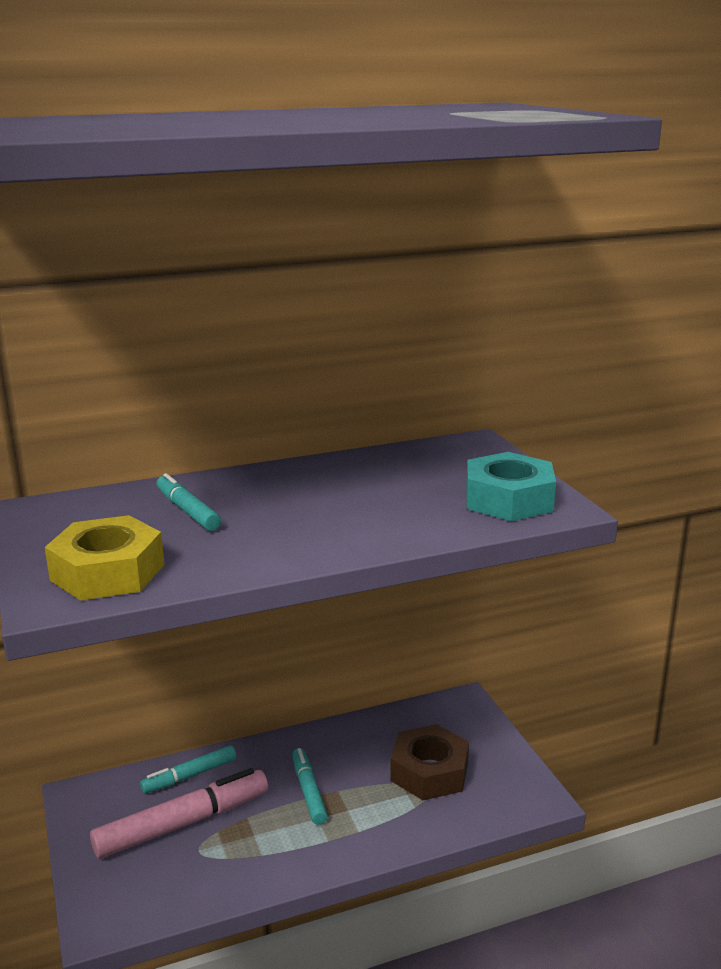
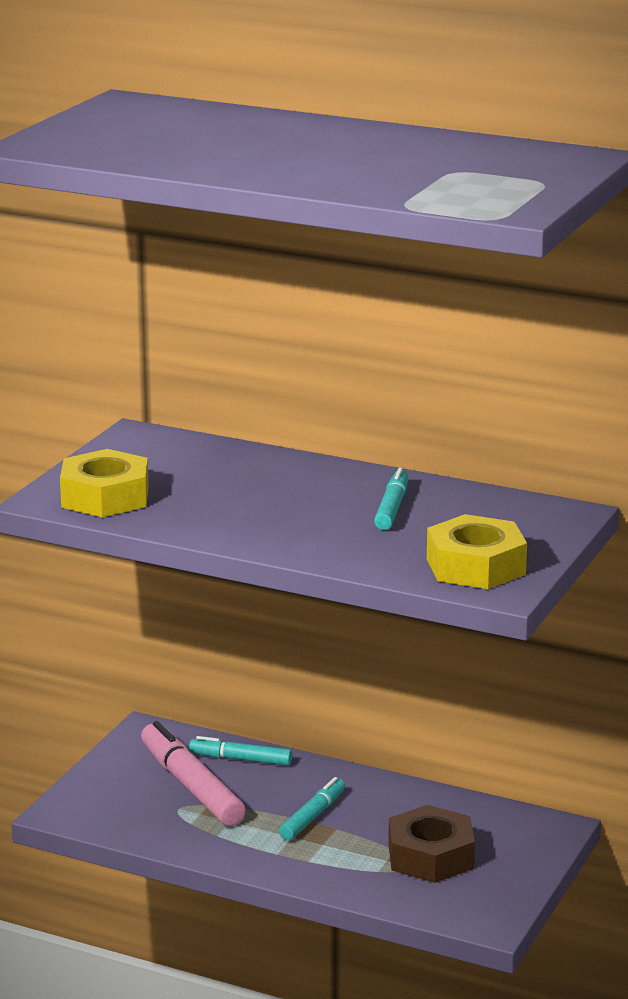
camera: 45 degrees right, 0 degrees up
pink marker [90,768,268,859] -> pink marker turned 135 degrees counterclockwise [141,721,246,826]
turquoise marker [156,473,221,531] -> turquoise marker moved to [374,468,409,530]
turquoise nut [466,452,556,521] -> yellow nut [427,514,527,589]

